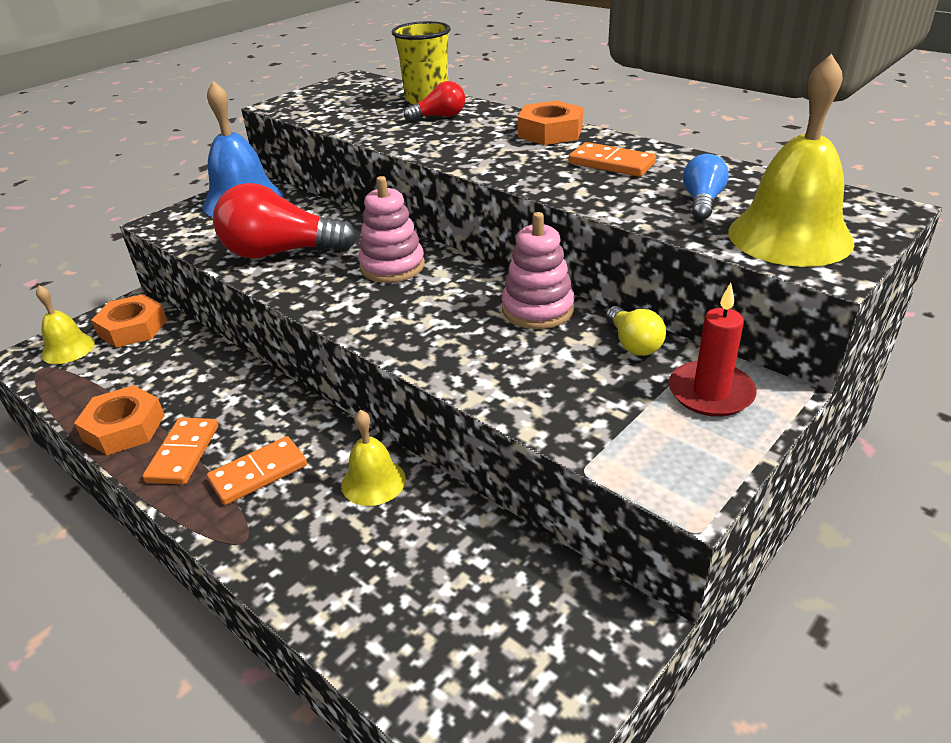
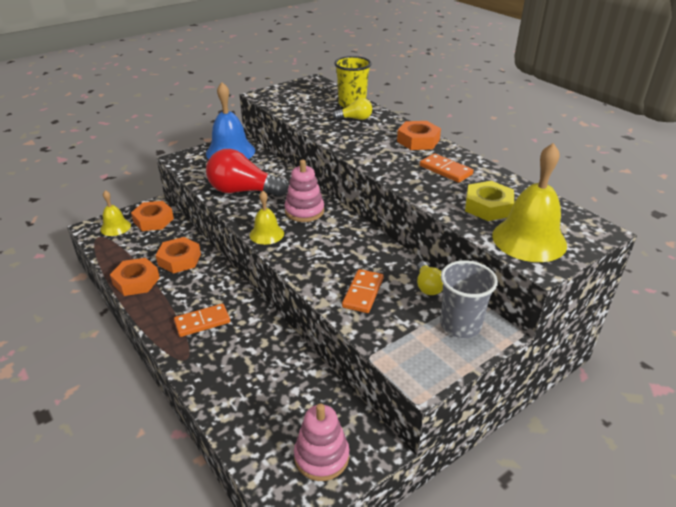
camera: 10 degrees right, 0 degrees up
orange domino [143,418,218,485] -> orange domino moved to [342,269,384,313]
yellow bell [341,410,406,506] -> yellow bell moved to [250,191,284,245]
red light bulb [404,81,465,121] -> yellow light bulb [333,98,372,120]
pink stacking toy [502,212,574,329] -> pink stacking toy moved to [294,403,349,481]
red candle [669,283,757,417] -> grey cup [440,260,498,338]
blue light bulb [683,154,729,220] -> yellow nut [465,181,514,221]
none -> orange nut [156,237,201,273]

